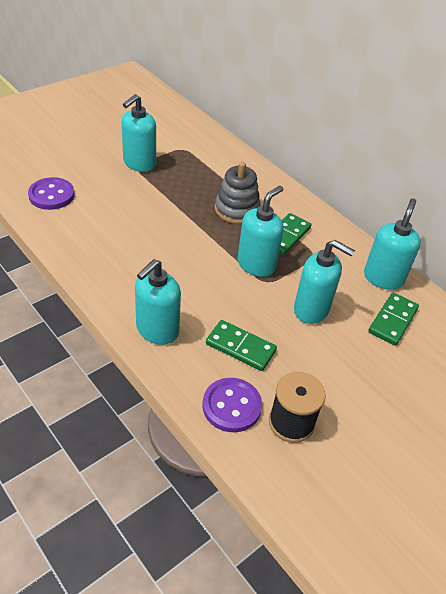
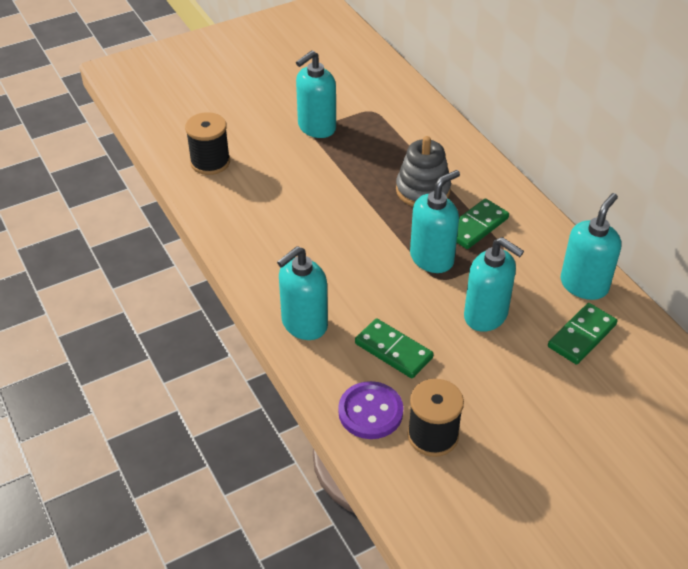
camera: 15 degrees right, 0 degrees up
purple button [28,177,75,210] -> black spool [185,112,230,175]

